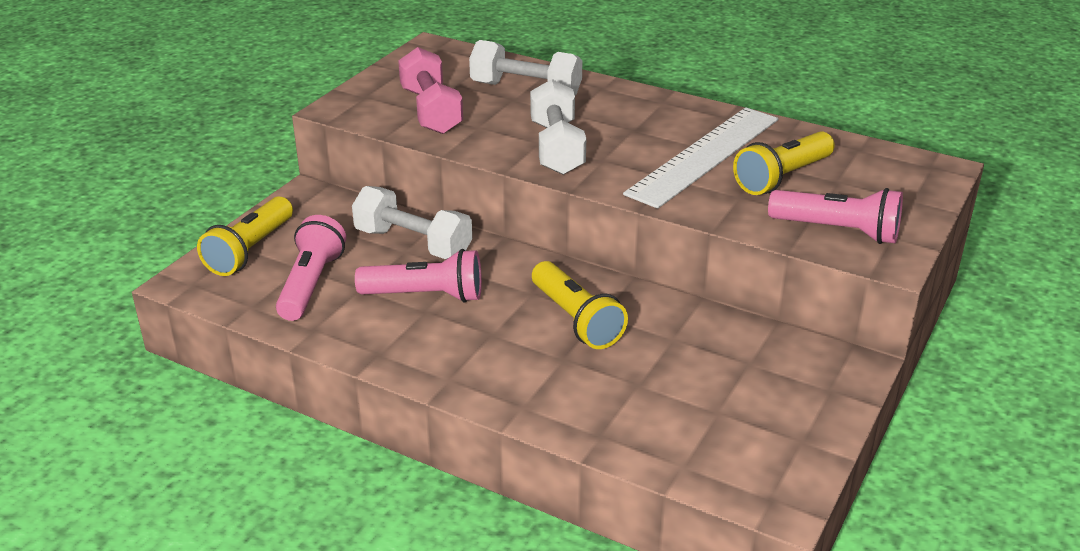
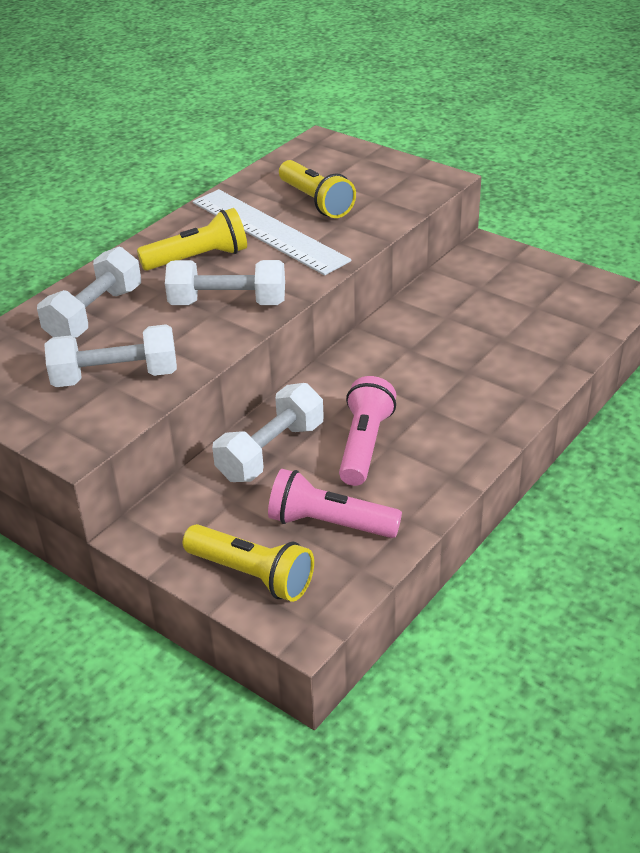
camera: 80 degrees left, 5 degrees up
pink dumbbell [398,47,463,134] -> white dumbbell [44,324,177,387]
yellow flashlight [532,261,628,349] -> yellow flashlight moved to [137,208,247,271]
pink flashlight [768,188,903,244] -> none

